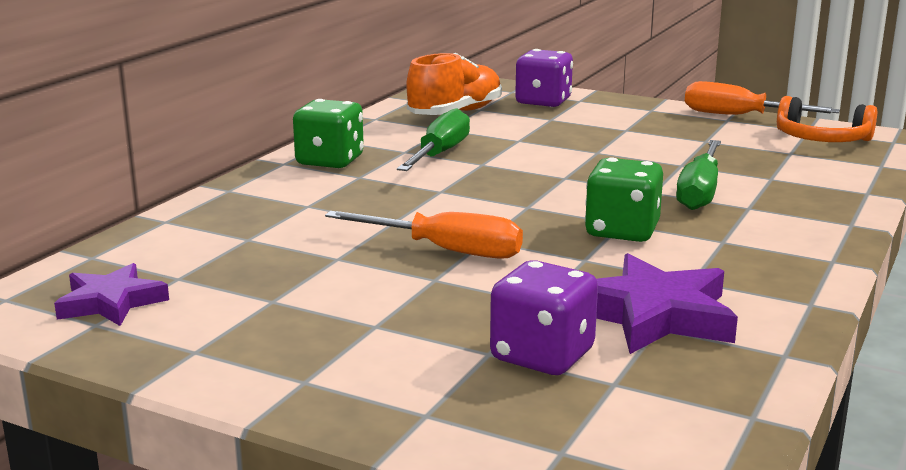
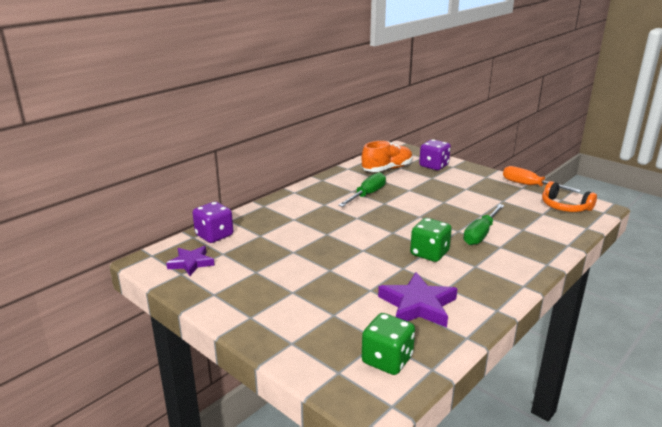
camera: 15 degrees right, 5 degrees up
green dice [293,99,364,168] -> green dice moved to [362,313,415,375]
orange screwdriver [325,211,523,259] -> none
purple dice [490,260,598,375] -> purple dice moved to [193,202,233,243]

